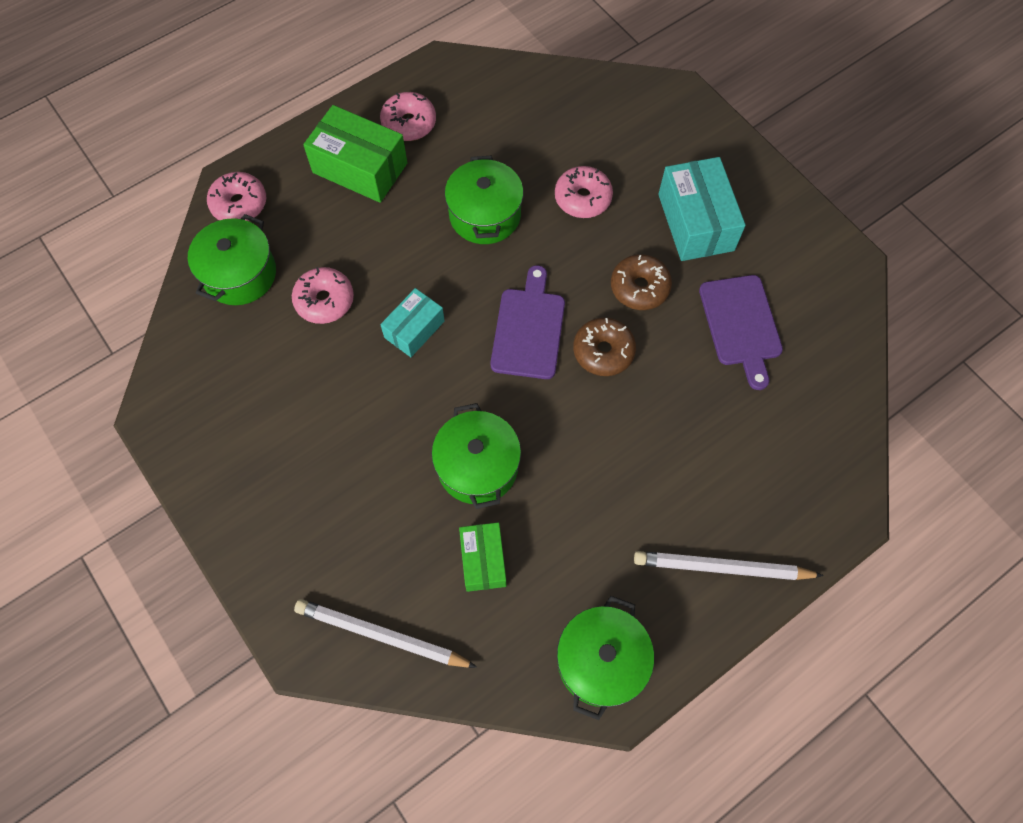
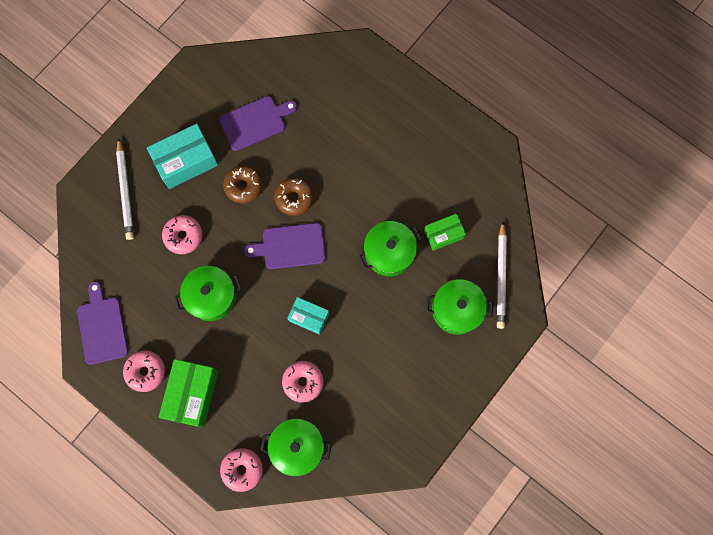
camera: 105 degrees left, 10 degrees up
green pot [557,596,654,720] -> green pot moved to [426,279,494,335]
white pencil [634,551,824,580] -> white pencil moved to [116,138,134,240]
none -> purple cutting board [77,281,129,365]

